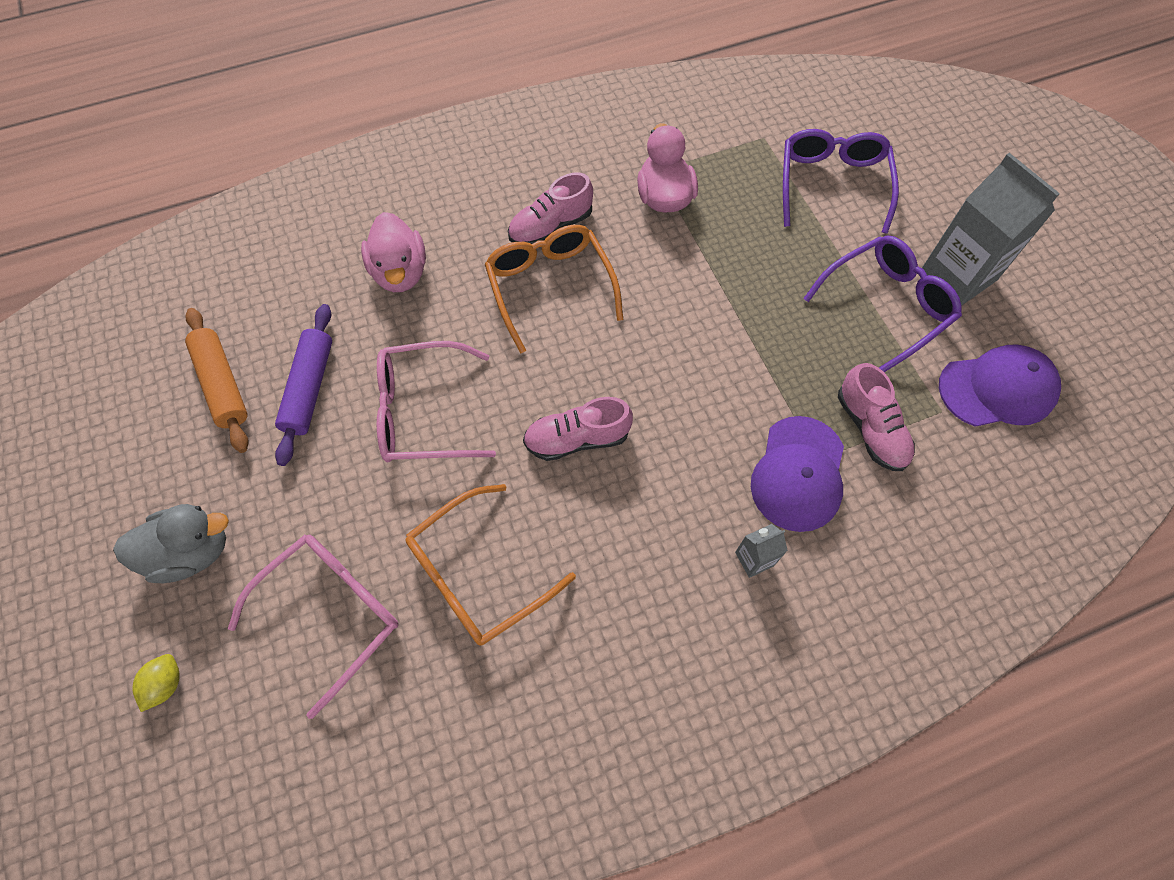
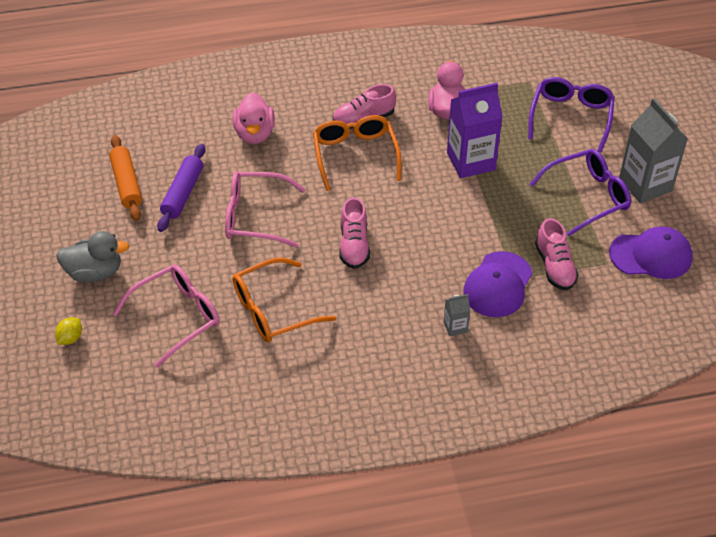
camera: 10 degrees right, 15 degrees down
pink shoe [523,397,633,461] -> pink shoe turned 90 degrees counterclockwise [340,197,370,269]
none -> purple carton [447,83,503,178]

